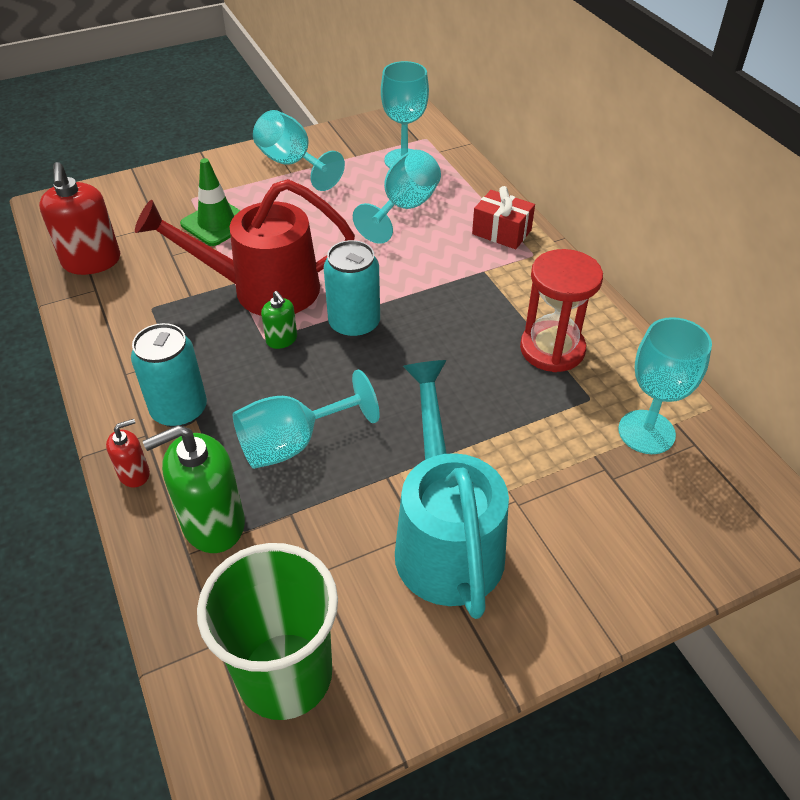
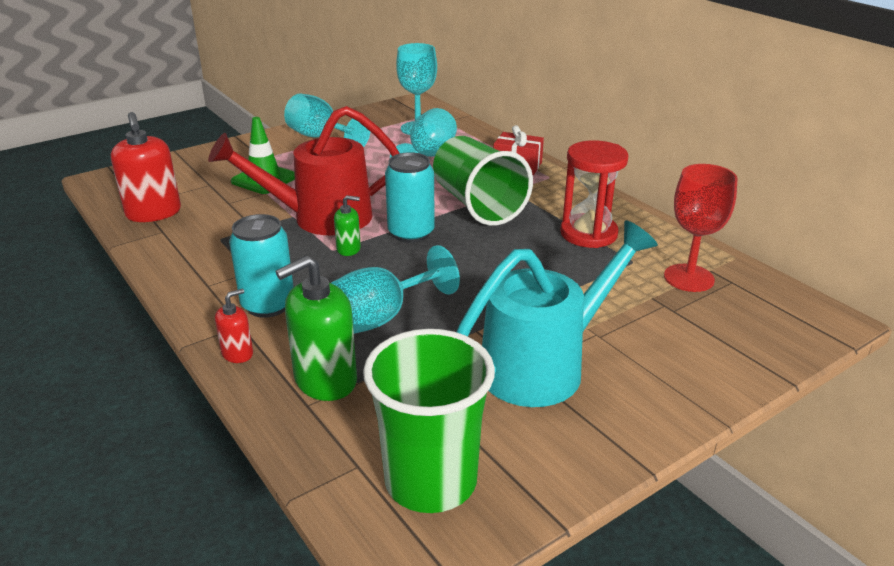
camera: 10 degrees left, 15 degrees down
green soap dispenser [261,291,297,349] -> green soap dispenser turned 45 degrees counterclockwise [334,195,361,256]
turquoise watering can [395,360,509,619] -> turquoise watering can turned 75 degrees clockwise [457,220,658,407]
turquoise goblet [618,317,712,454] -> red goblet [664,164,738,292]
none -> green cup [433,136,533,226]

